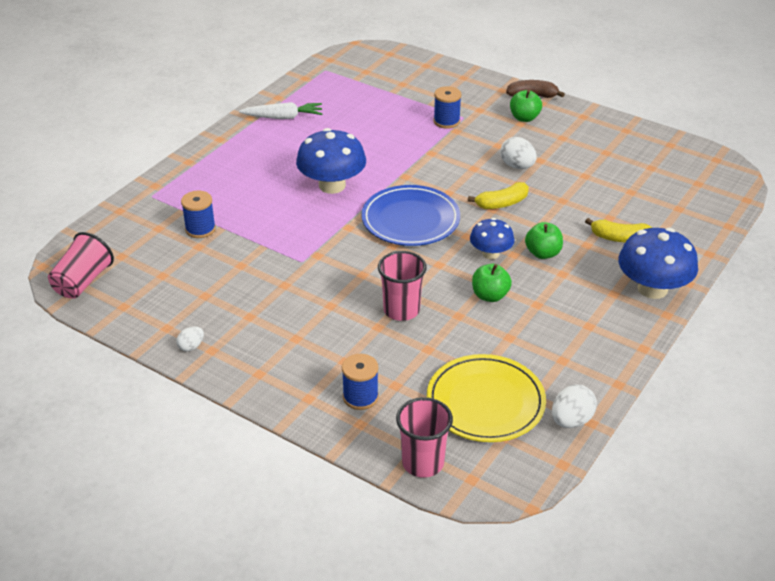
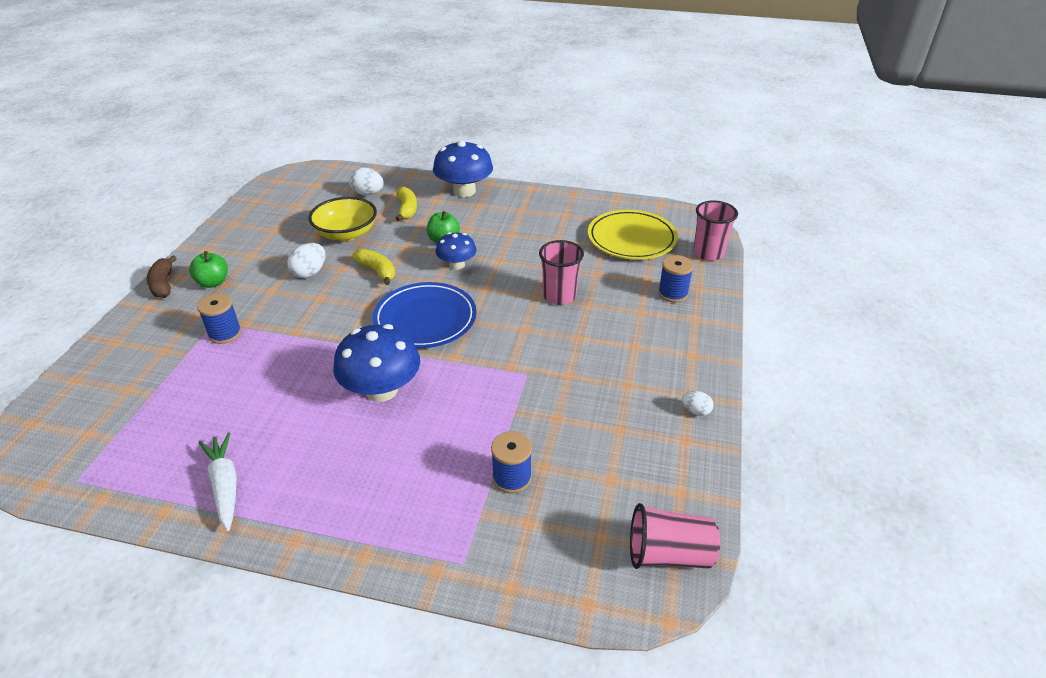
camera: 110 degrees left, 0 degrees up
green apple [472,264,512,302] -> none
white egg [552,385,597,428] -> white egg moved to [349,168,384,195]
none -> yellow bowl [309,197,377,241]

